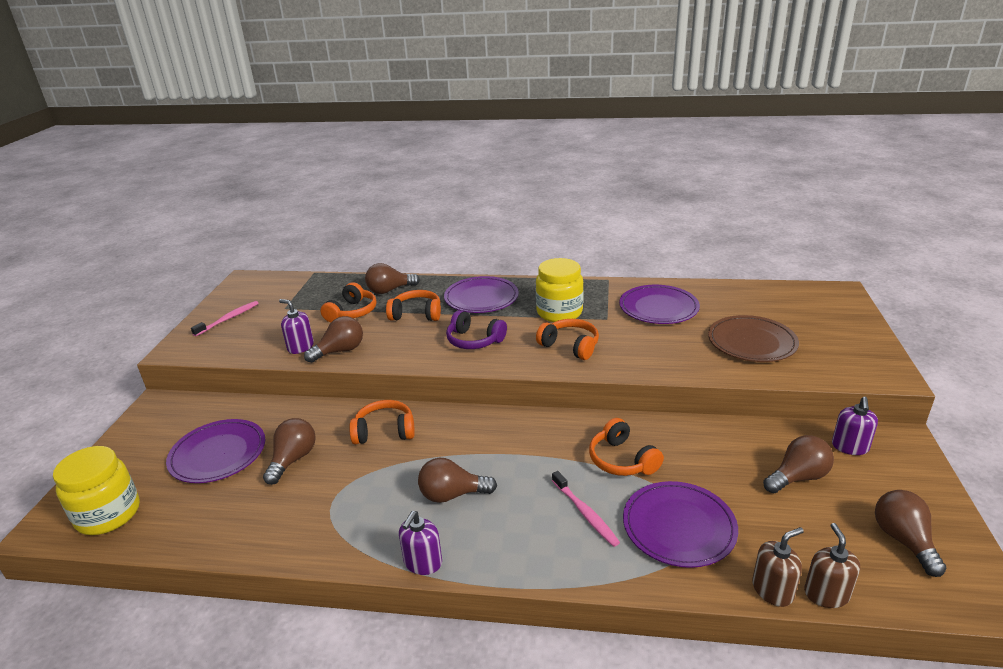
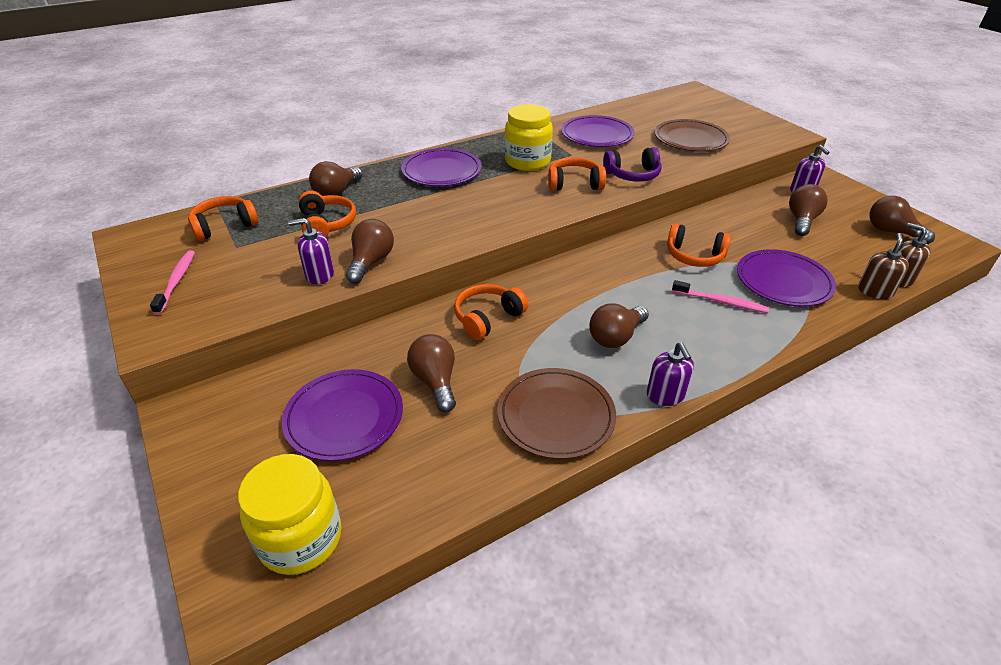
camera: 40 degrees left, 10 degrees up
orange headphones [386,290,441,321] -> orange headphones moved to [188,196,258,241]
purple headphones [446,310,507,349] -> purple headphones moved to [603,147,662,182]
none -> brown plate [497,368,616,459]

